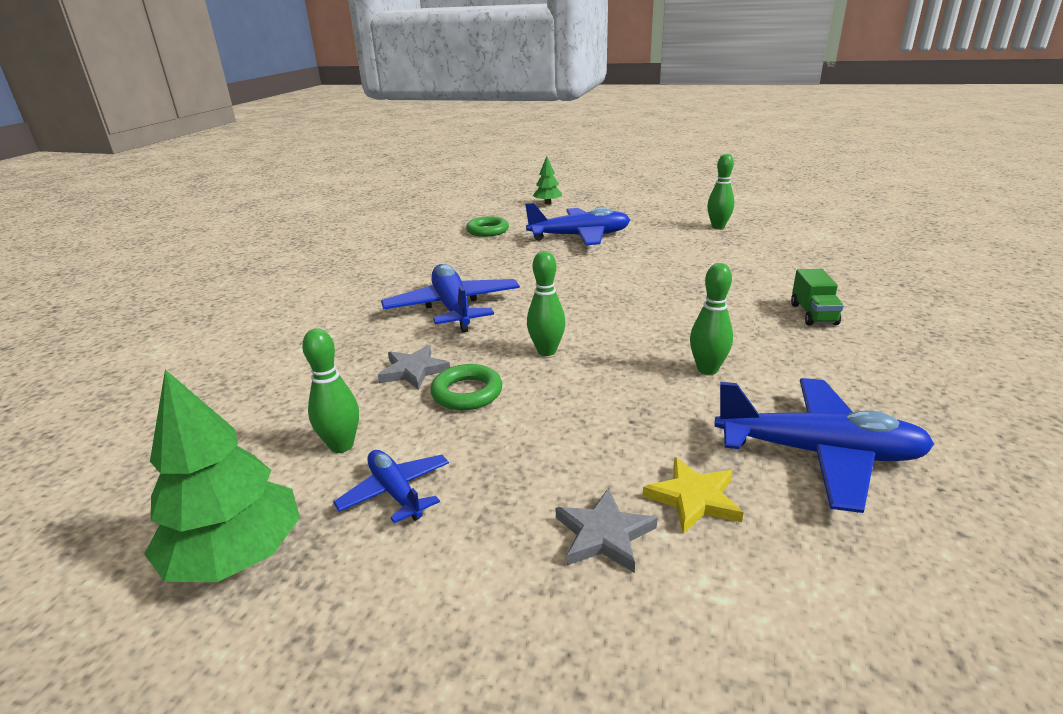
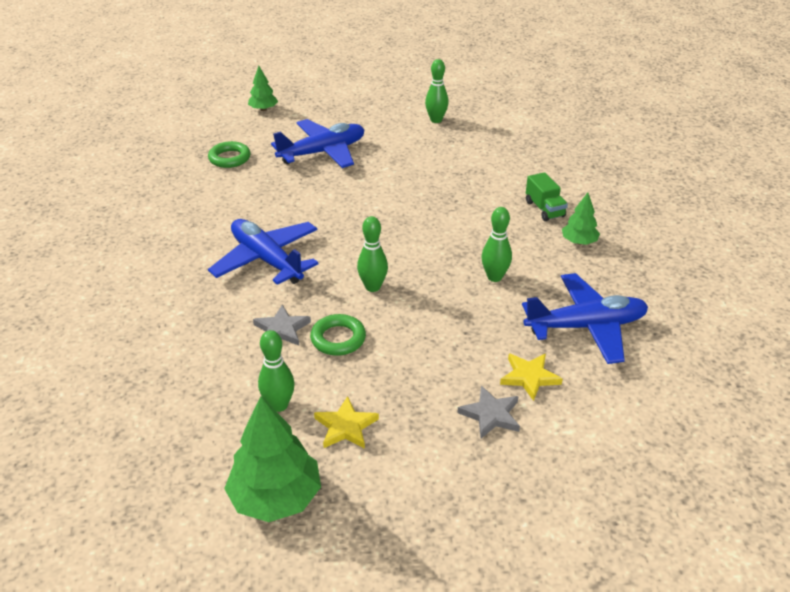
camera: 25 degrees left, 10 degrees up
blue plane [333,450,449,523] -> yellow star [314,396,379,449]
none -> green tree [562,192,600,245]

